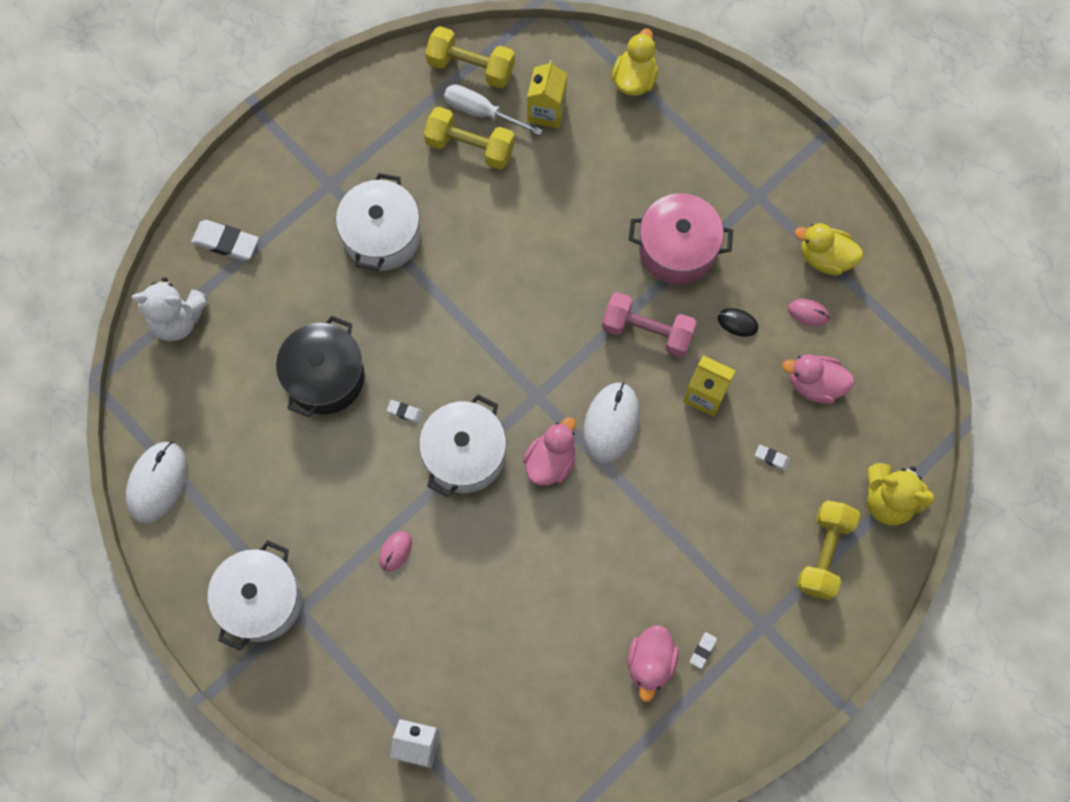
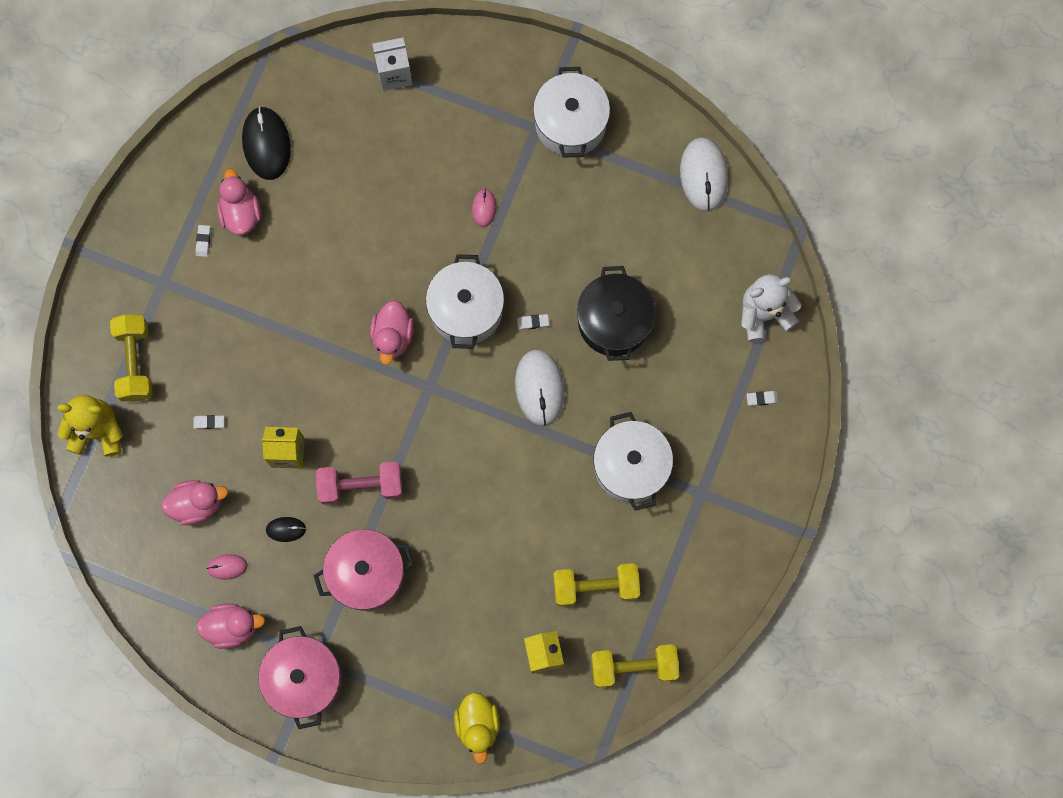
camera: 155 degrees right, 5 degrees up
white eraser [191,220,259,261] -> white eraser [747,391,778,406], size x0.50
white screwdriver [444,84,543,136] -> none
white mouse [583,382,640,463] -> white mouse moved to [515,350,565,426]
yellow duck [794,223,863,275] -> pink duck [196,603,265,649]
none -> black mouse [242,106,291,180]
none -> pink pot [258,626,342,729]

